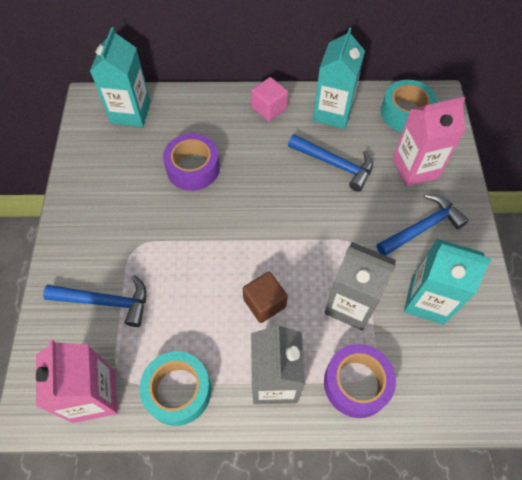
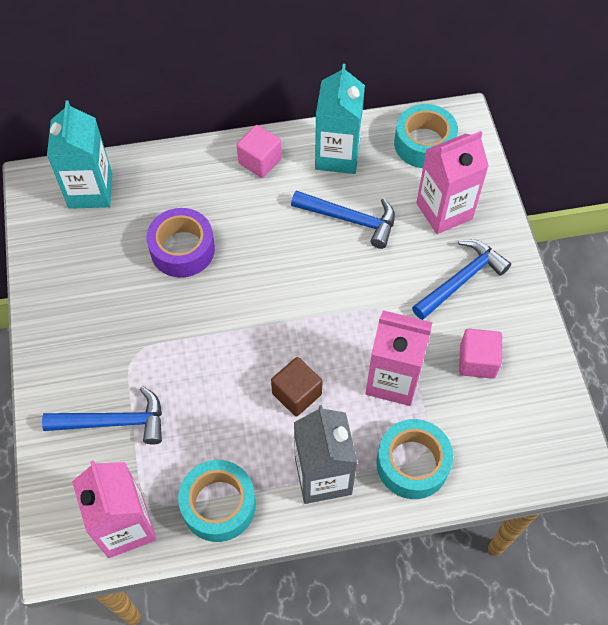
camera: 10 degrees left, 0 degrees up
grey carton [324,242,396,330] -> pink carton [366,310,432,406]
purple tape [324,344,396,418] -> turquoise tape [376,419,453,499]
turquoise carton [404,239,492,325] -> pink cube [459,329,502,379]

